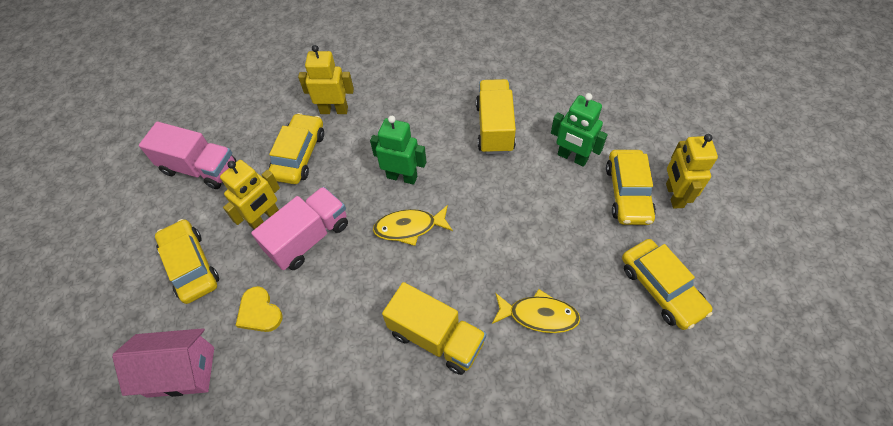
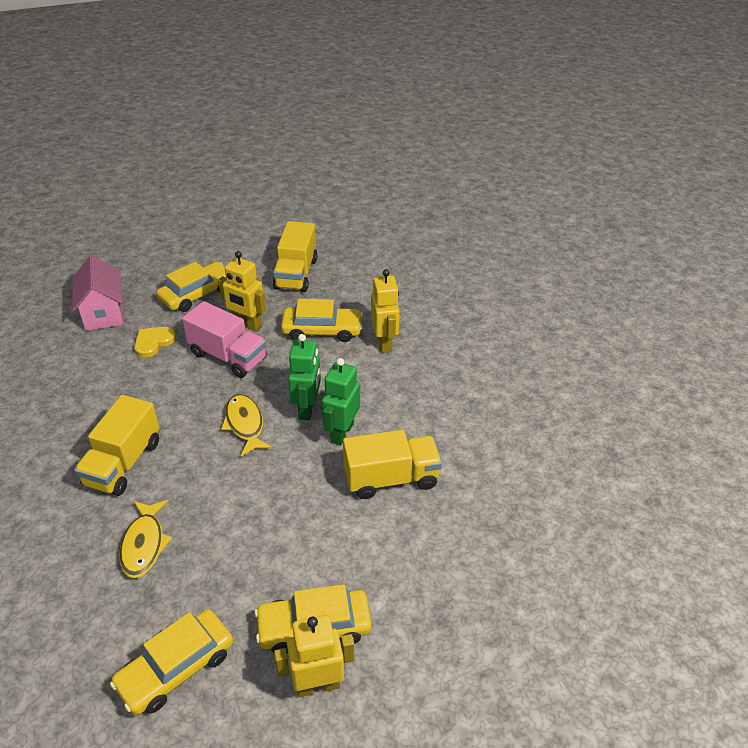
camera: 75 degrees right, 15 degrees down
pink truck [139,122,236,189] -> yellow truck [273,221,317,292]
green robot [551,93,608,167] -> green robot moved to [322,358,360,446]

